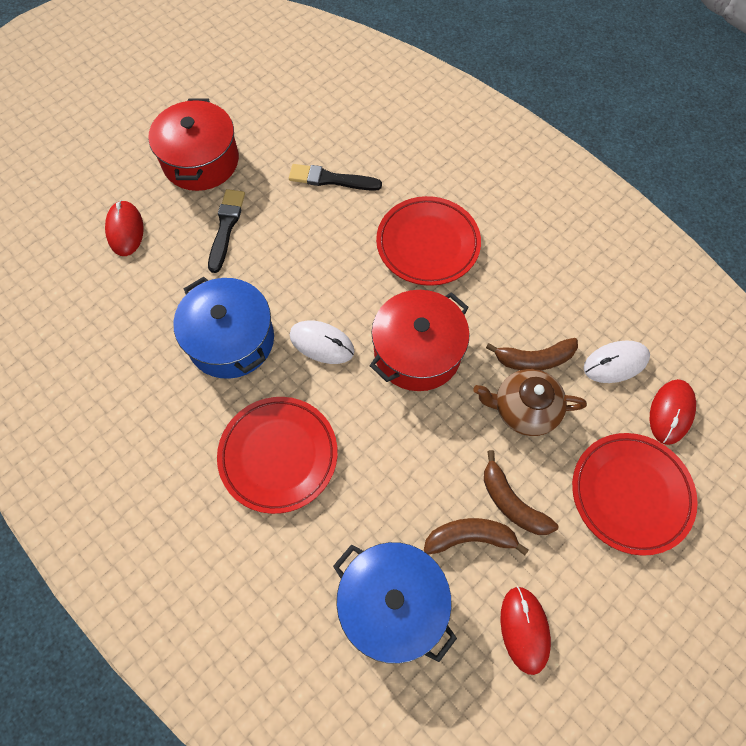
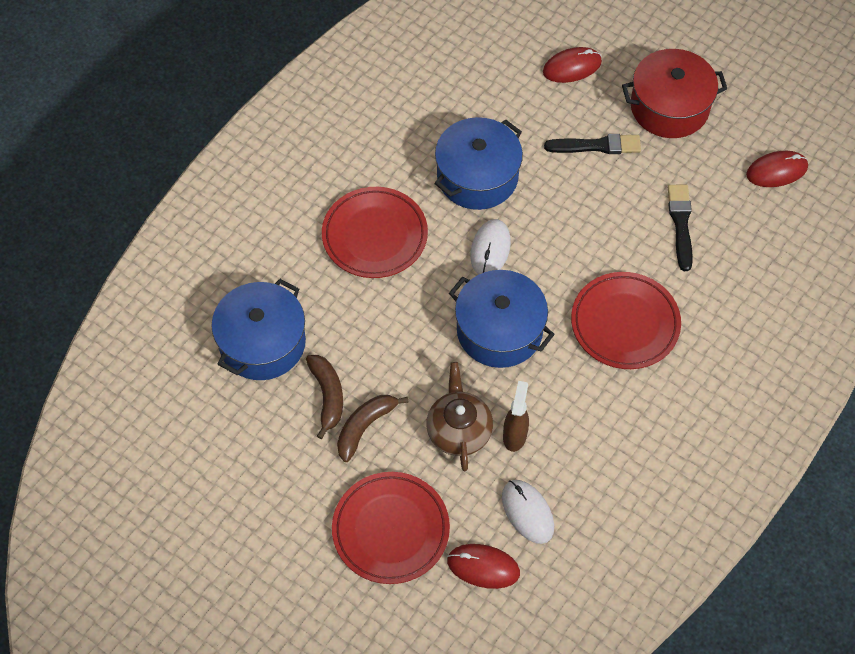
camera: 80 degrees right, 5 degrees down
red pot [369,290,470,391] -> blue pot [449,270,555,368]
brown banana [486,338,578,370] -> brown spray bottle [503,381,529,452]
red mouse [500,586,551,675] -> red mouse moved to [746,151,808,187]

